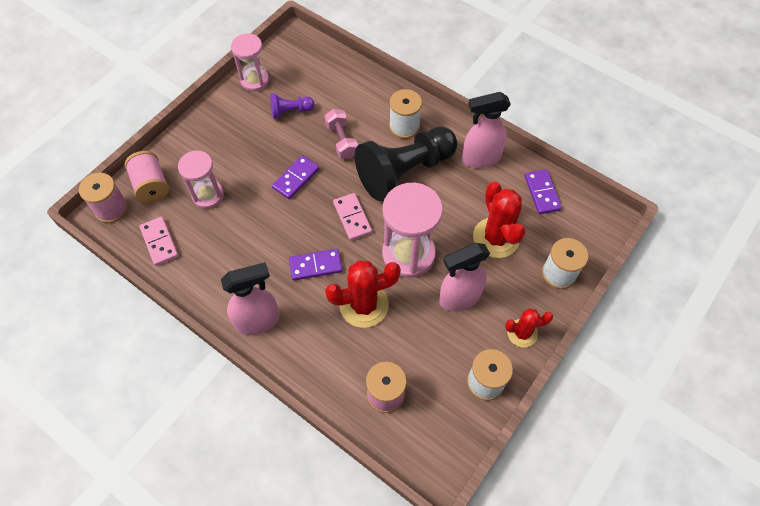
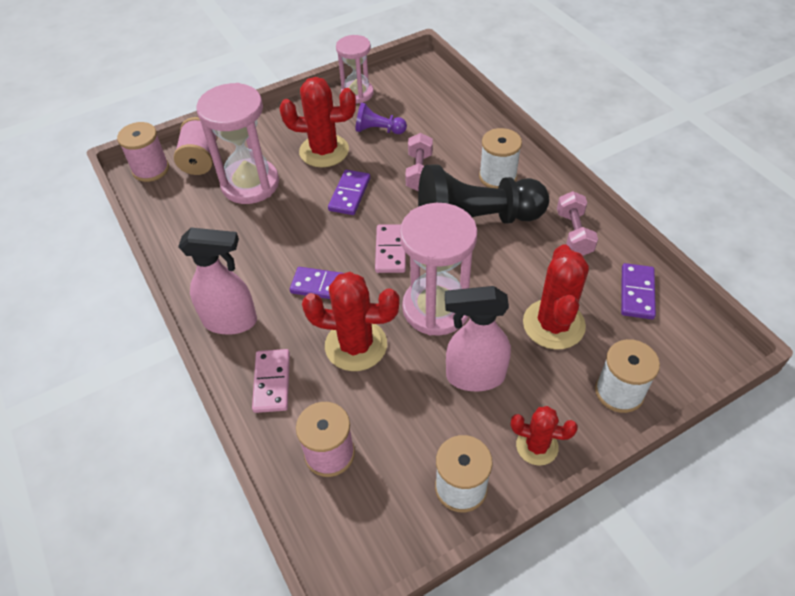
camera: 25 degrees right, 10 degrees down
pink domino [140,217,178,266] -> pink domino moved to [252,349,290,413]
pink hourglass [178,150,224,209] -> pink hourglass [196,83,279,204], size x1.59
purple domino [272,155,319,199] -> purple domino turned 45 degrees counterclockwise [328,170,370,215]
pink spray bottle [462,92,511,168] -> pink dumbbell [557,191,598,256]
none -> red cactus [279,77,356,167]

